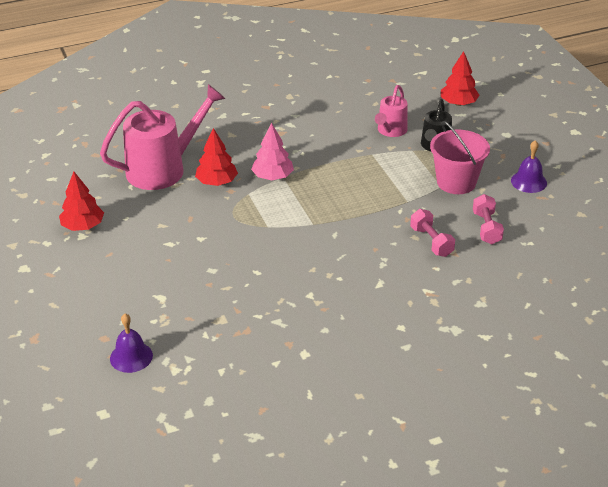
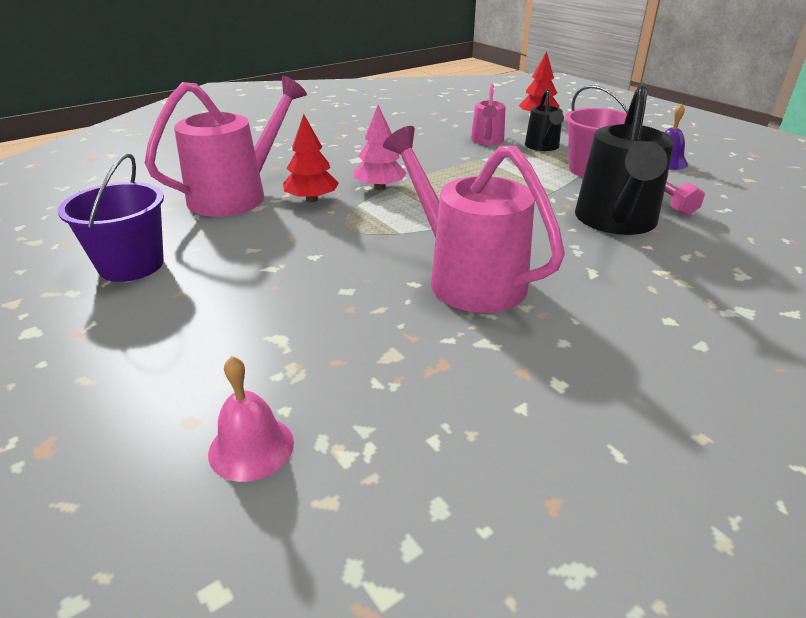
camera: 15 degrees left, 5 degrees down
red tree [59,172,104,231] -> purple bucket [58,154,164,282]
purple bell [110,313,153,373] -> pink bell [208,356,294,482]
pink dumbbell [410,209,455,257] -> black watering can [575,83,674,235]
none -> pink watering can [383,126,565,313]

